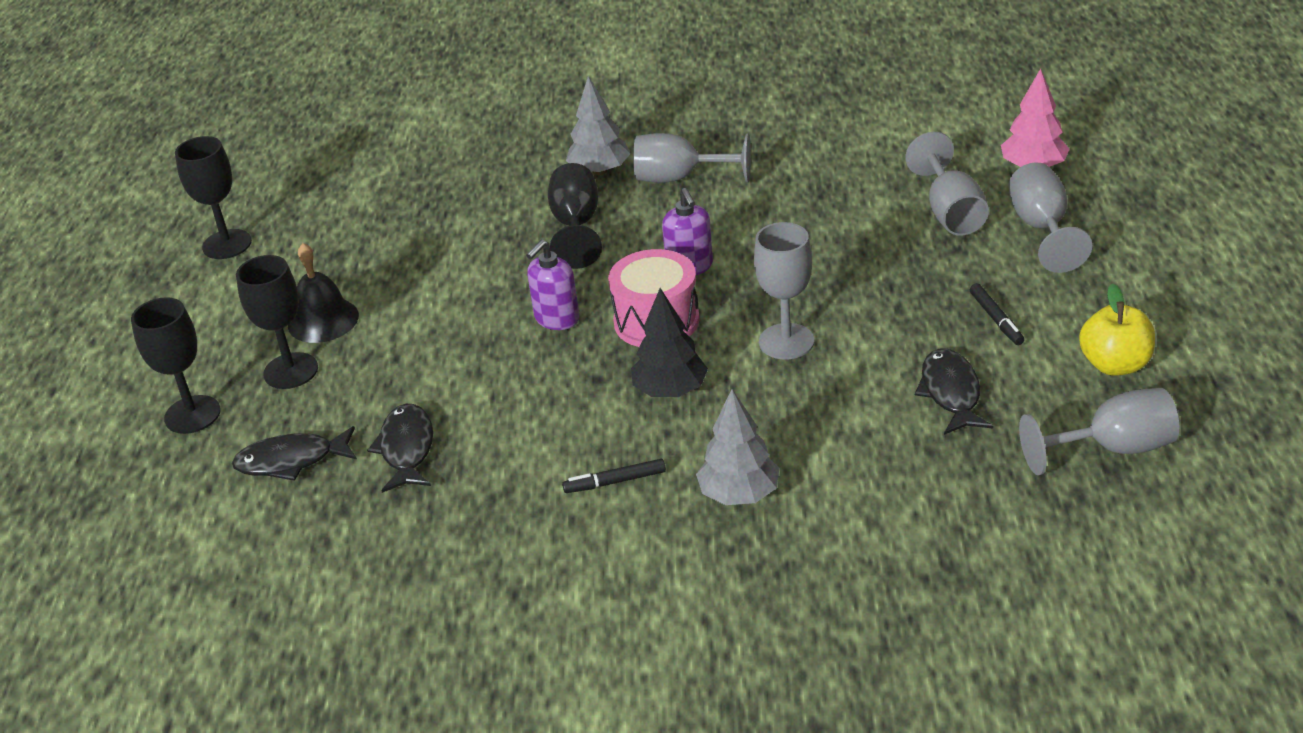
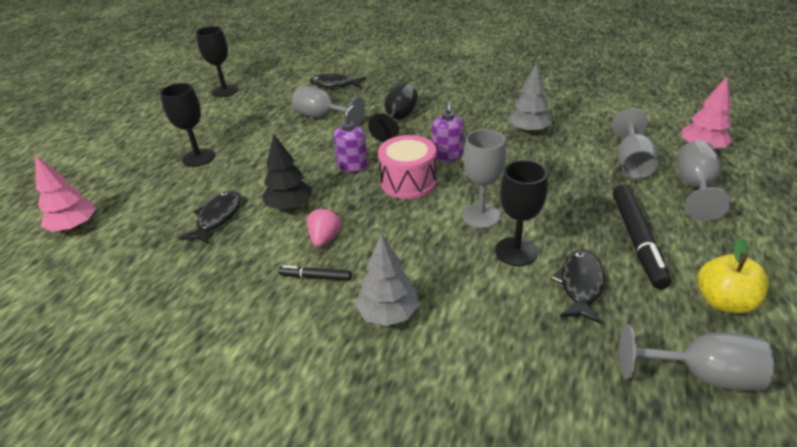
camera: 20 degrees right, 0 degrees up
black goblet [131,297,221,434] -> black goblet moved to [495,160,548,266]
black fish [232,426,357,481] -> black fish moved to [309,73,366,90]
black bell [288,243,359,343] -> none
purple soap dispenser [526,240,579,330] -> purple soap dispenser turned 135 degrees clockwise [334,105,368,172]
grey tree [566,76,630,175] -> grey tree moved to [508,63,552,134]
black tree [631,288,708,397] -> black tree moved to [262,134,312,210]
grey goblet [633,133,751,183] -> grey goblet moved to [292,86,365,126]
black marker [970,283,1024,345] -> black marker [613,185,671,289], size x1.97
none -> pink tree [35,155,96,232]
none -> pink strawberry [307,207,341,247]

